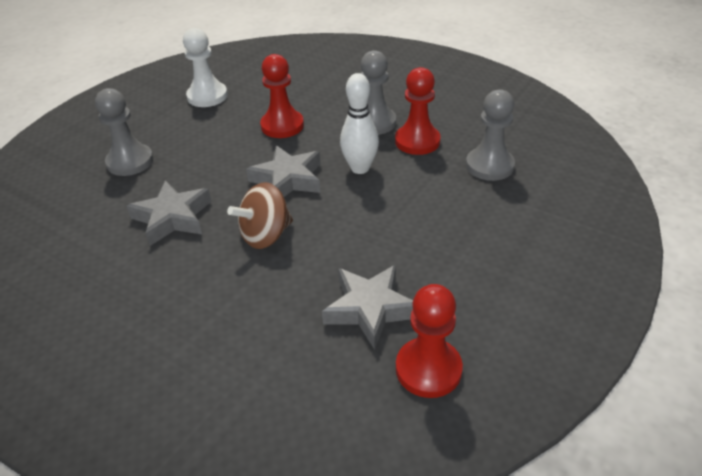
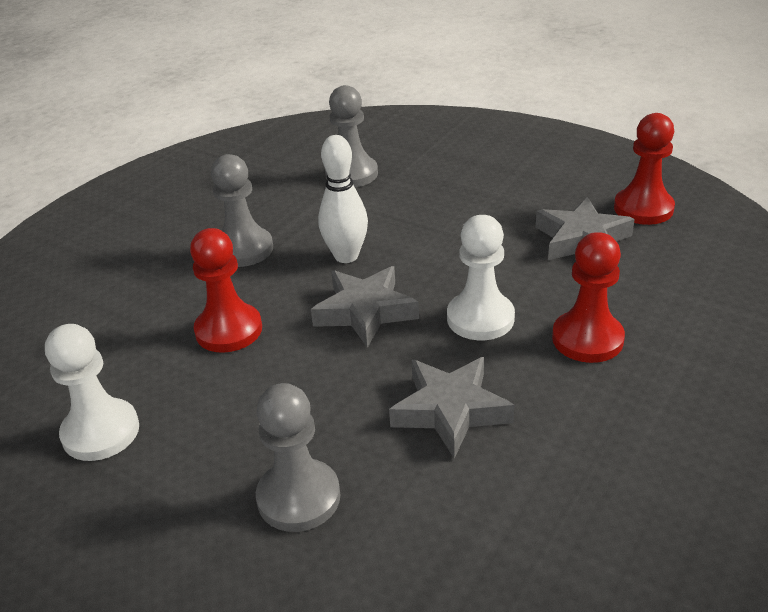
camera: 90 degrees left, 5 degrees down
brown spinning top [227,182,293,249] -> white pawn [447,215,515,340]
red pawn [395,67,441,155] -> red pawn moved to [552,232,625,363]

